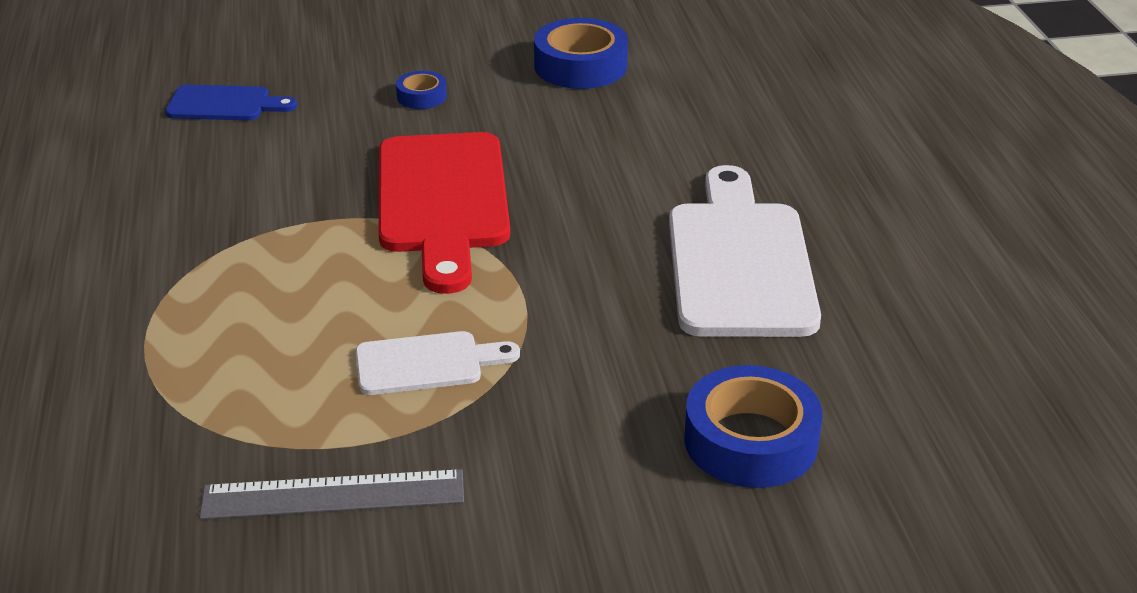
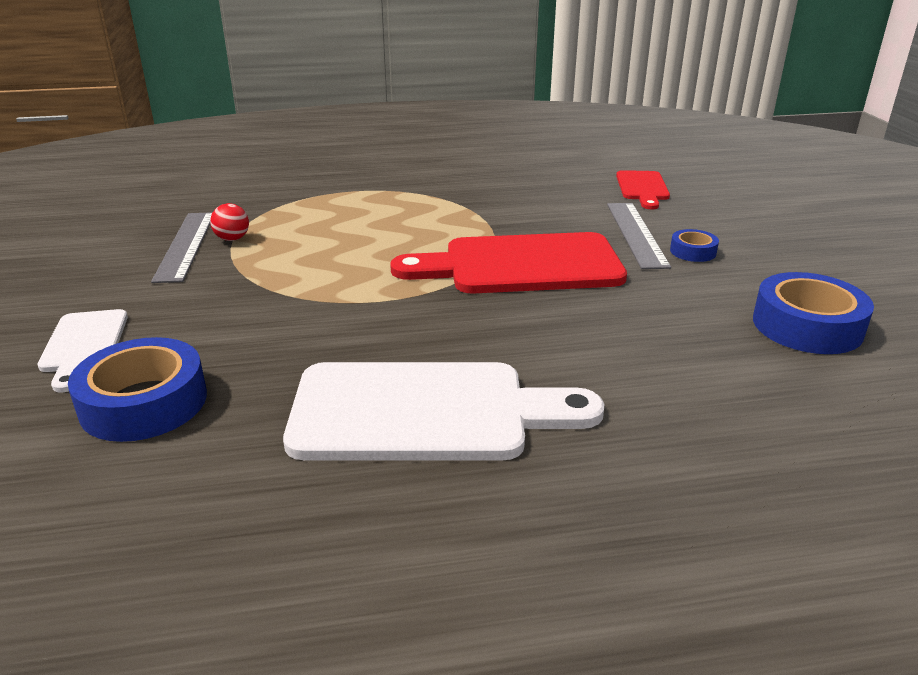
camera: 90 degrees right, 5 degrees down
blue cutting board [165,85,297,121] -> red cutting board [616,170,670,209]
white cutting board [356,331,520,395] -> white cutting board moved to [38,309,128,392]
none -> red ball [210,203,249,241]
none -> grey ruler [607,203,671,269]

